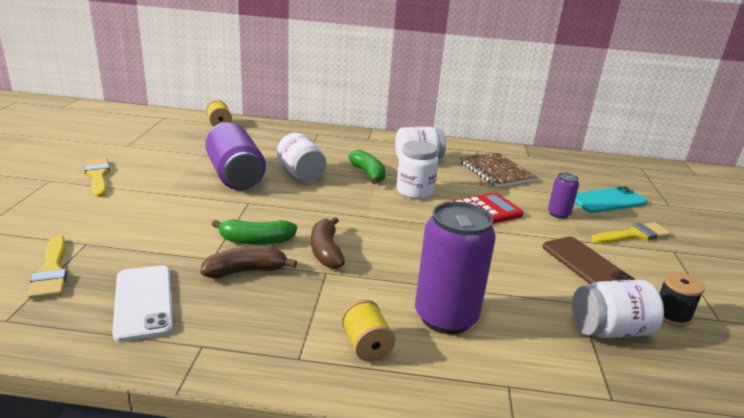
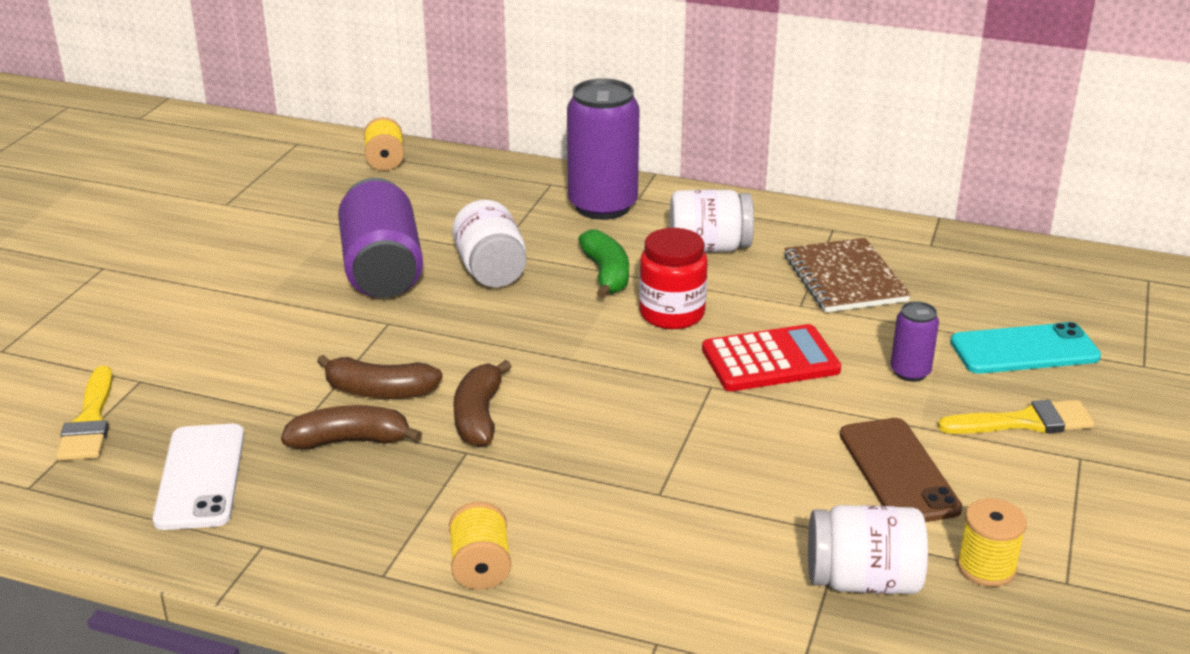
camera: 15 degrees right, 5 degrees up
yellow brush [85,158,110,197] -> none
green banana [212,219,297,245] -> brown banana [317,355,443,399]
white jar [396,141,438,199] -> red jar [639,228,708,329]
purple can [415,202,496,334] -> purple can moved to [567,78,640,220]
black spool [659,272,705,327] -> yellow spool [957,498,1027,587]

